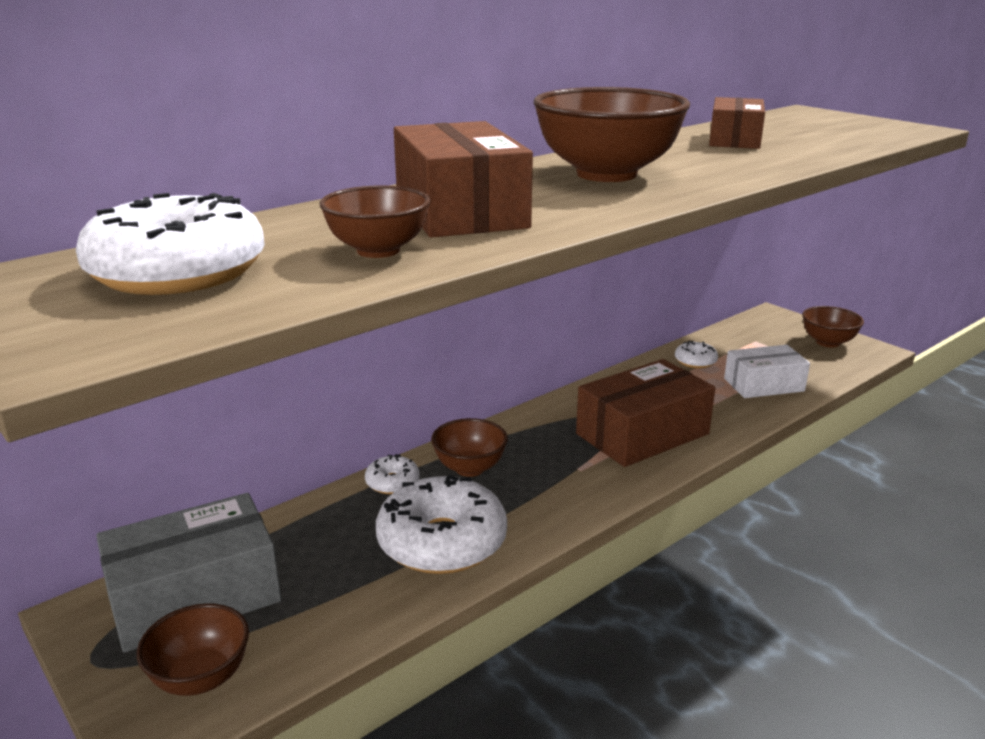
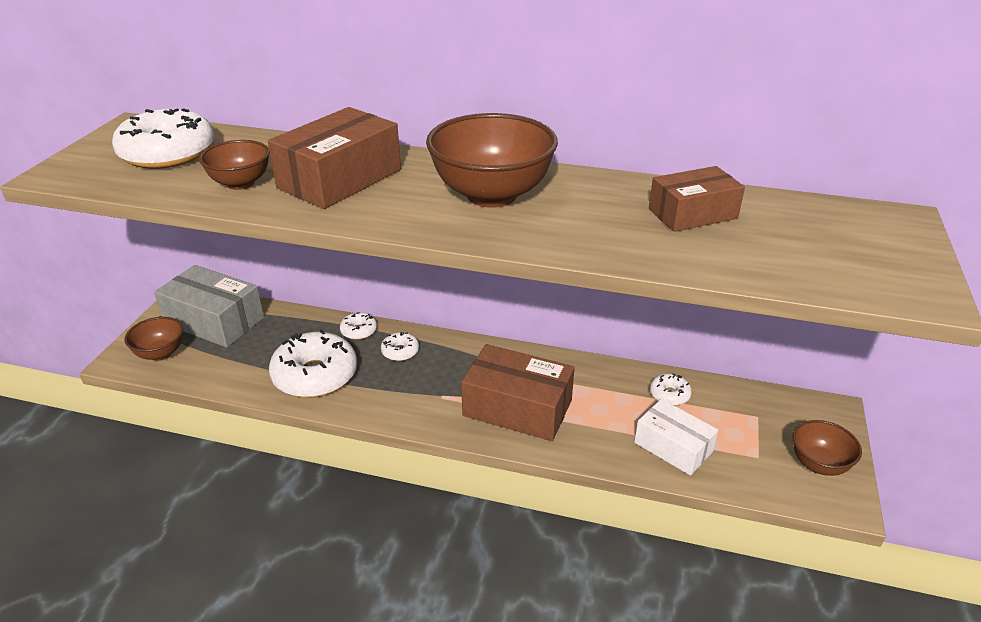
camera: 55 degrees right, 10 degrees up
brown bowl [431,418,508,477] -> white donut [381,332,419,361]

